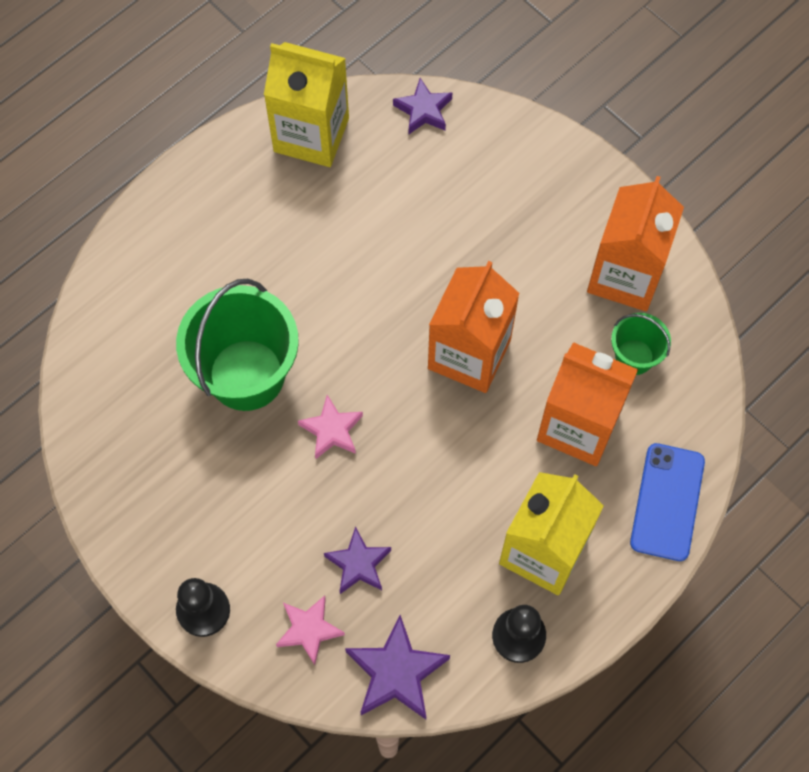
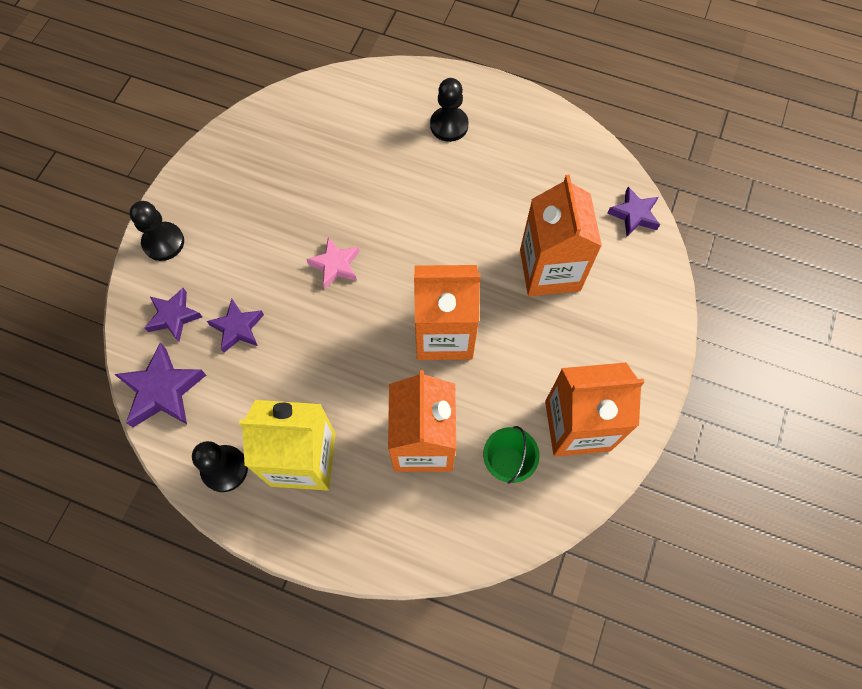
camera: 65 degrees right, 0 degrees up
green bucket [176,279,299,411] -> none
yellow carton [264,42,349,167] -> none
pink star [276,595,345,665] -> purple star [145,288,202,341]
blue phone [630,443,705,561] -> none
none -> black pawn [430,78,469,142]
none -> orange carton [520,174,602,296]

